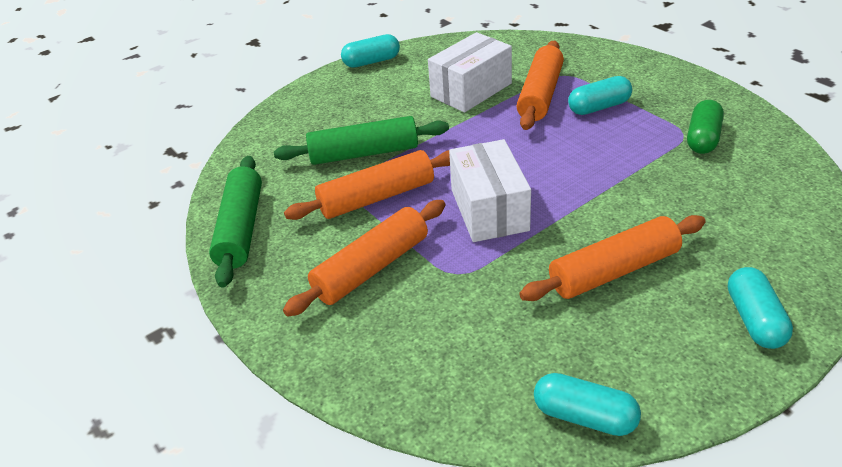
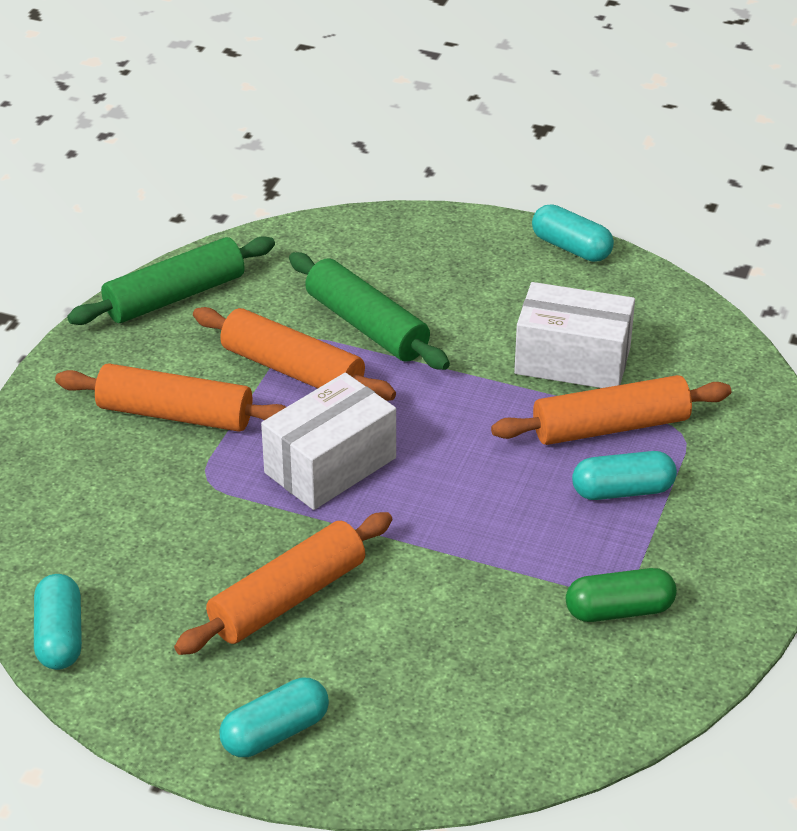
camera: 55 degrees right, 0 degrees up
orange rolling pin [519,215,706,301] -> orange rolling pin turned 75 degrees counterclockwise [174,512,392,655]
turquoise capsule [568,76,632,115] -> turquoise capsule turned 45 degrees counterclockwise [572,451,677,500]

